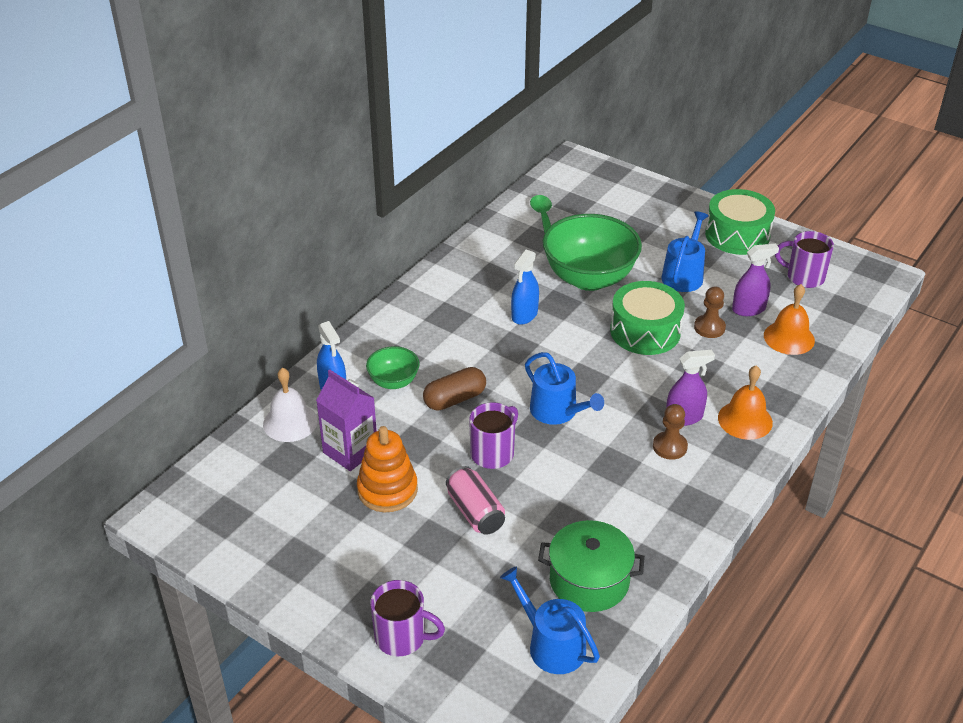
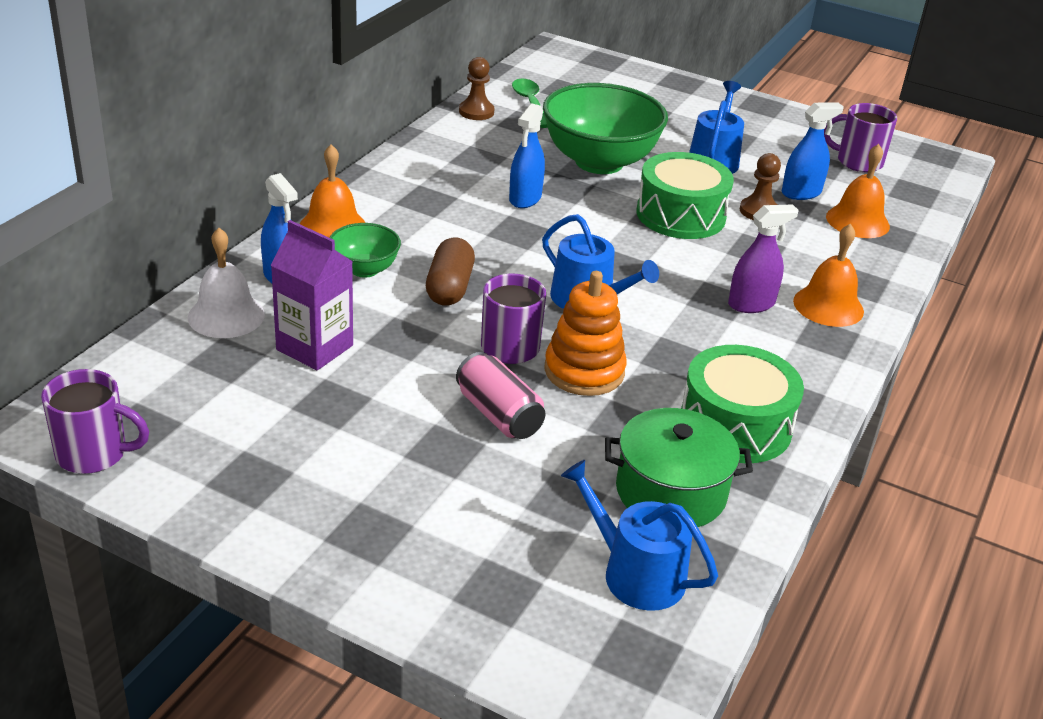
camera: 10 degrees left, 5 degrees down
orange stacking toy [357,426,418,512] -> orange stacking toy moved to [544,271,627,396]
purple mug [371,580,445,656] -> purple mug moved to [41,369,149,474]
brown capsule [423,367,486,411] -> brown capsule turned 45 degrees counterclockwise [426,238,475,306]
brown pawn [653,404,688,460] -> brown pawn moved to [459,57,495,120]
green drum [705,189,775,255] -> green drum moved to [681,345,804,463]
purple spray bottle [732,244,779,316] -> blue spray bottle [782,102,844,200]
none -> orange bell [300,144,365,237]

